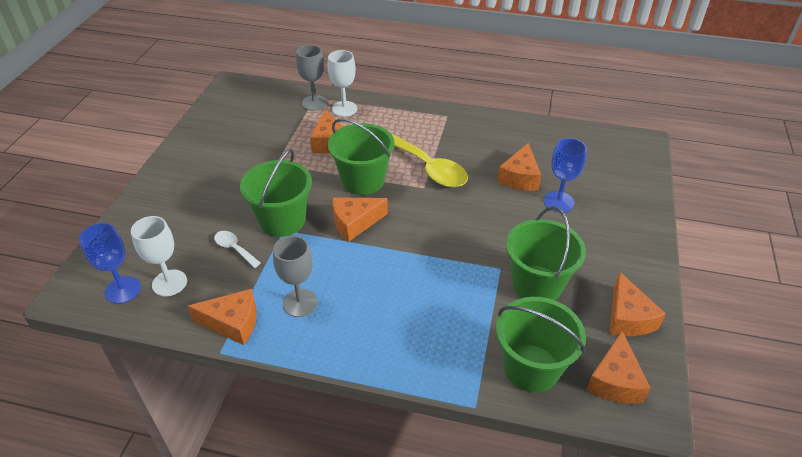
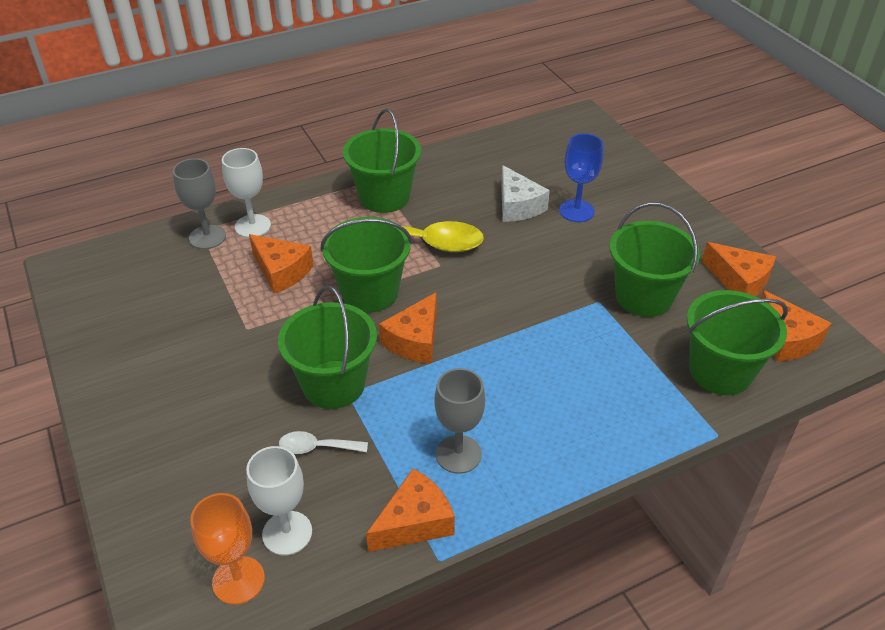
camera: 40 degrees left, 0 degrees up
blue goblet [79,223,141,304] -> orange goblet [190,493,265,605]
orange cheese [497,143,541,191] -> white cheese [501,165,550,222]
none -> green bucket [343,109,421,213]

